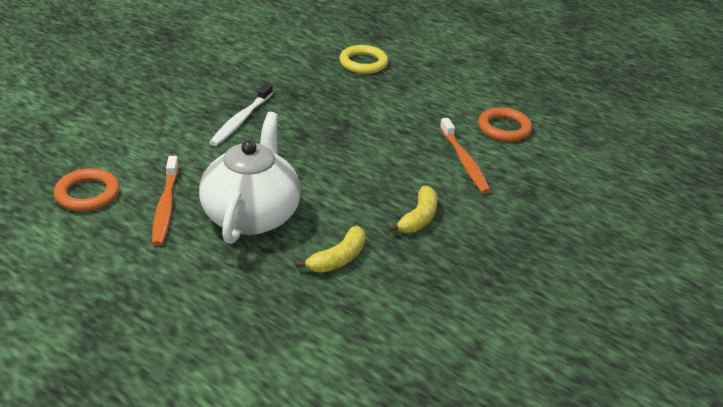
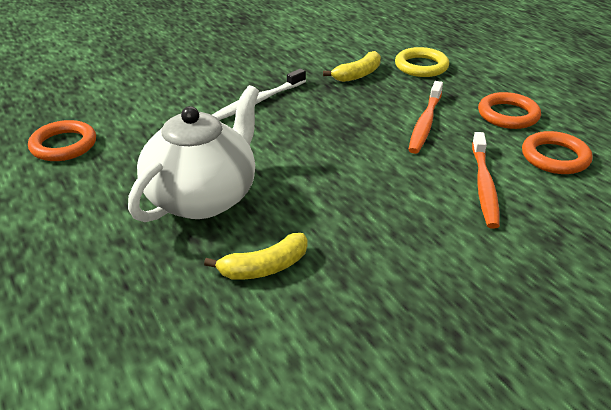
camera: 25 degrees right, 0 degrees up
orange toothbrush [152,156,179,246] -> orange toothbrush moved to [408,81,443,154]
yellow banana [388,186,437,233] -> yellow banana moved to [323,51,381,82]
none -> orange ring [478,92,541,129]

